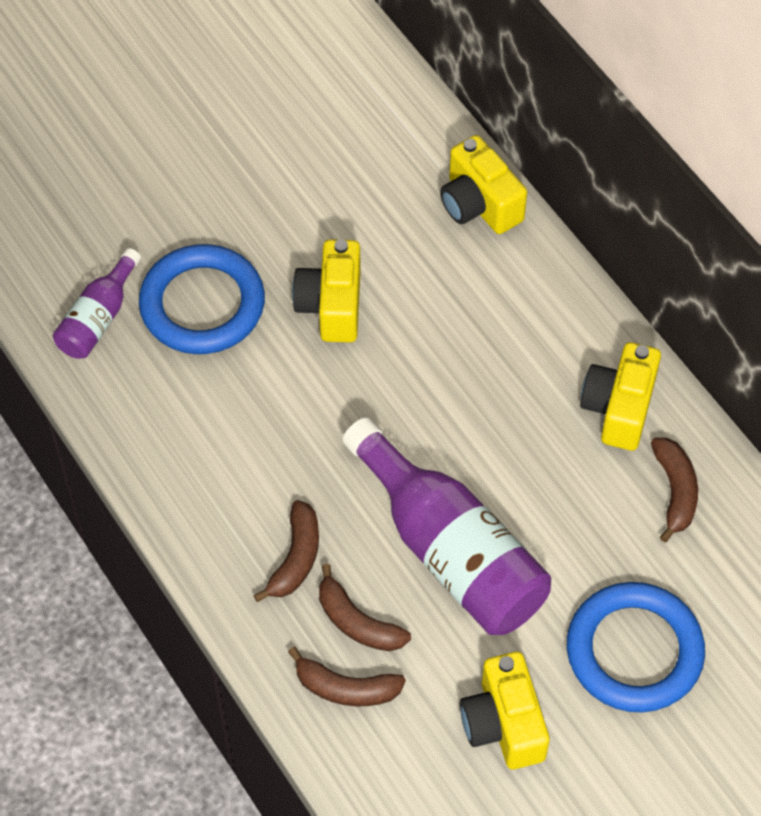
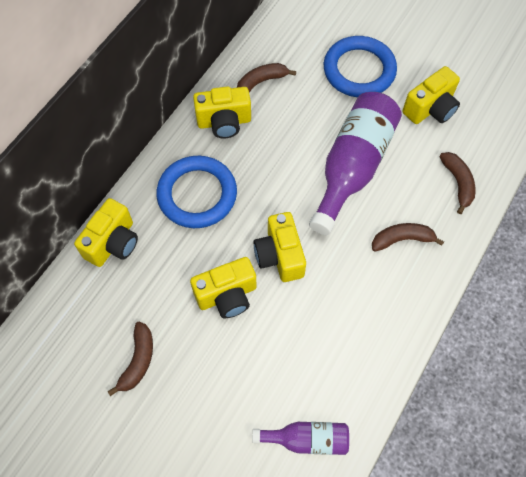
camera: 115 degrees left, 5 degrees up
blue ring [139,244,265,354] -> blue ring moved to [156,156,237,228]
brown banana [319,564,411,651] -> brown banana moved to [108,322,153,396]
none -> yellow camera [253,212,306,282]

